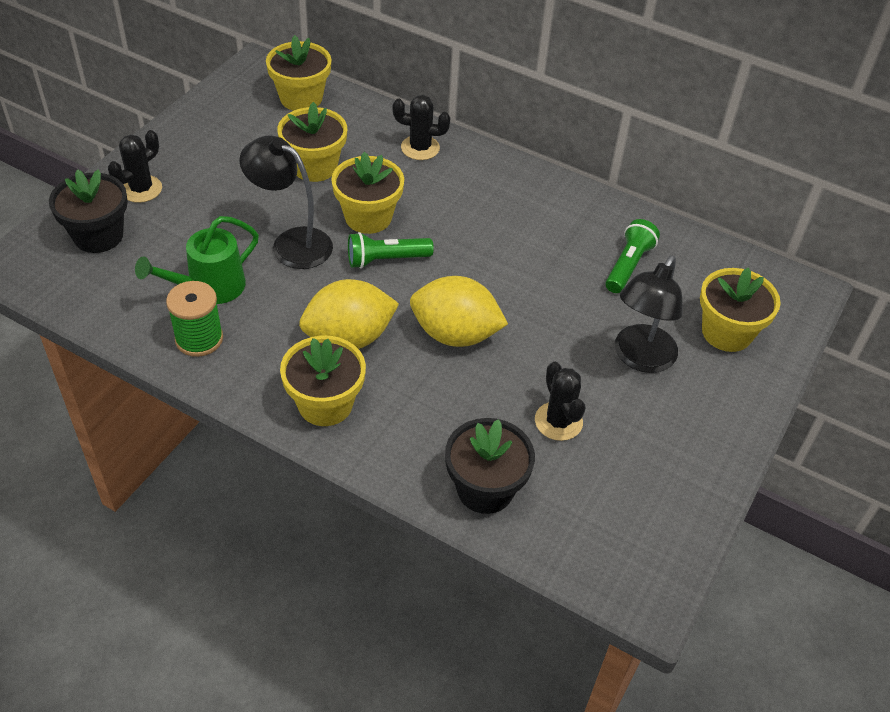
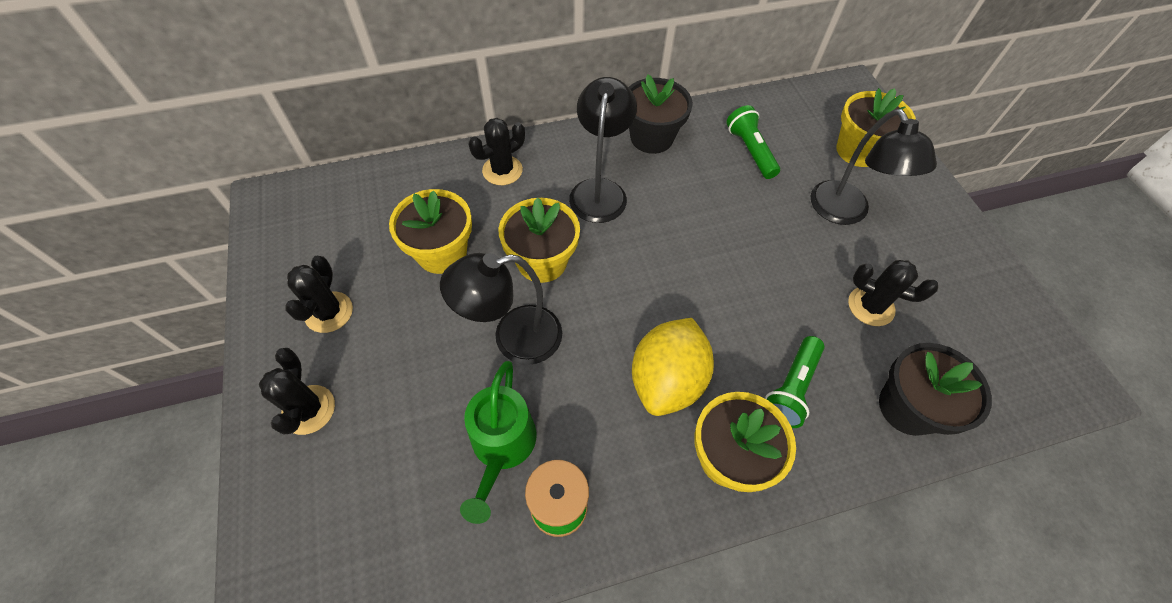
camera: 45 degrees left, 10 degrees up
black flower pot [49,169,128,253] -> black flower pot moved to [629,74,693,154]
yellow flower pot [266,35,332,111] -> none
green flashlight [348,232,434,269] -> green flashlight moved to [765,336,825,428]
yellow lemon [410,276,508,347] -> none
none -> black cactus [285,256,353,333]
none -> black lamp [569,77,637,223]

